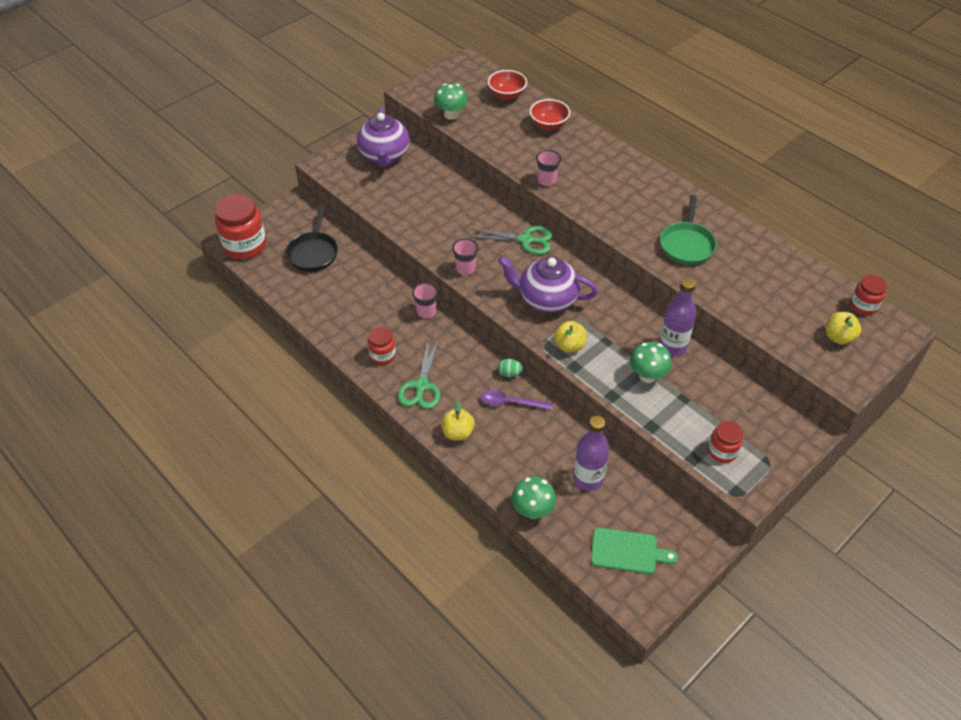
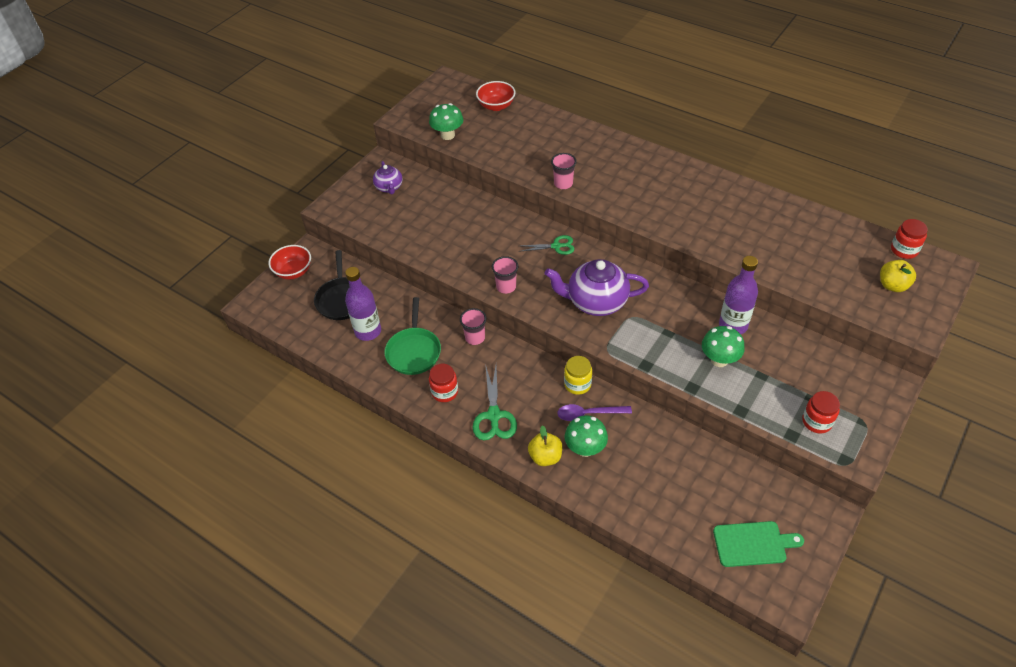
camera: 10 degrees left, 0 degrees up
red jar [215,194,266,259] -> none
purple teapot [357,107,410,168] -> purple teapot [373,161,403,195], size x0.55
green scissors [469,226,553,254] -> green scissors [519,235,574,255], size x0.66
green egg [498,359,523,377] -> yellow jar [564,356,592,395]
green mushroom [512,476,556,519] -> green mushroom moved to [565,415,608,457]
red bowl [530,99,570,130] -> red bowl moved to [269,245,311,279]
yellow apple [554,321,586,353] -> none
purple bottle [573,416,609,491] -> purple bottle moved to [345,267,381,341]
green pan [660,195,717,265] -> green pan moved to [385,297,441,375]

